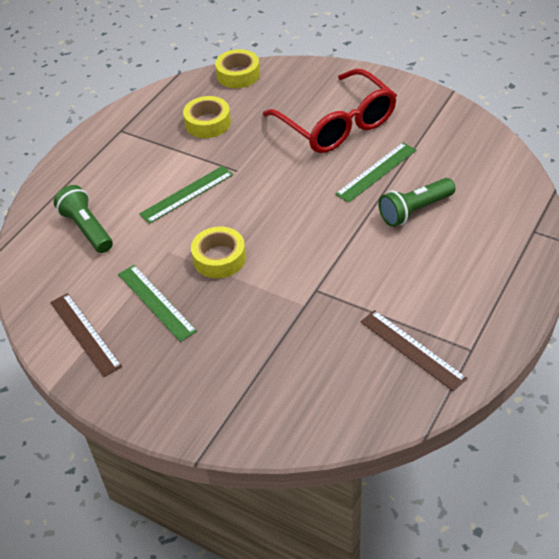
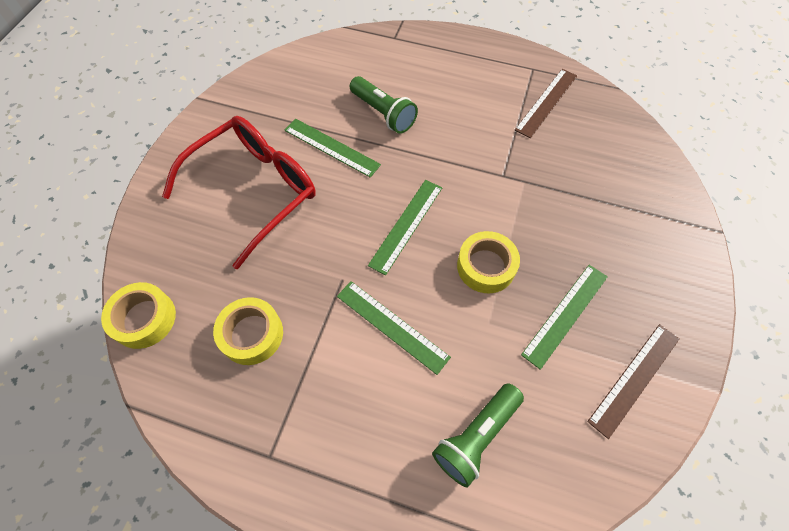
camera: 105 degrees left, 15 degrees up
none -> green ruler [368,180,442,275]

